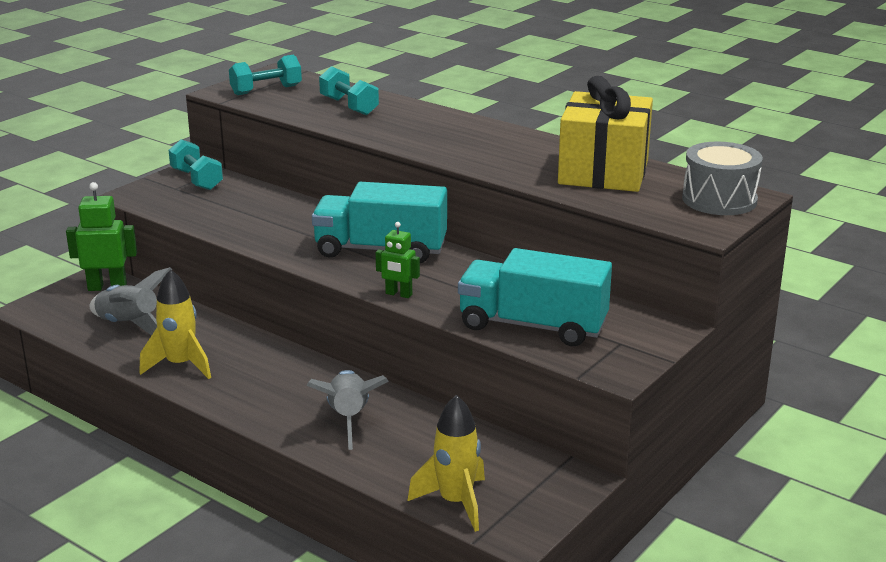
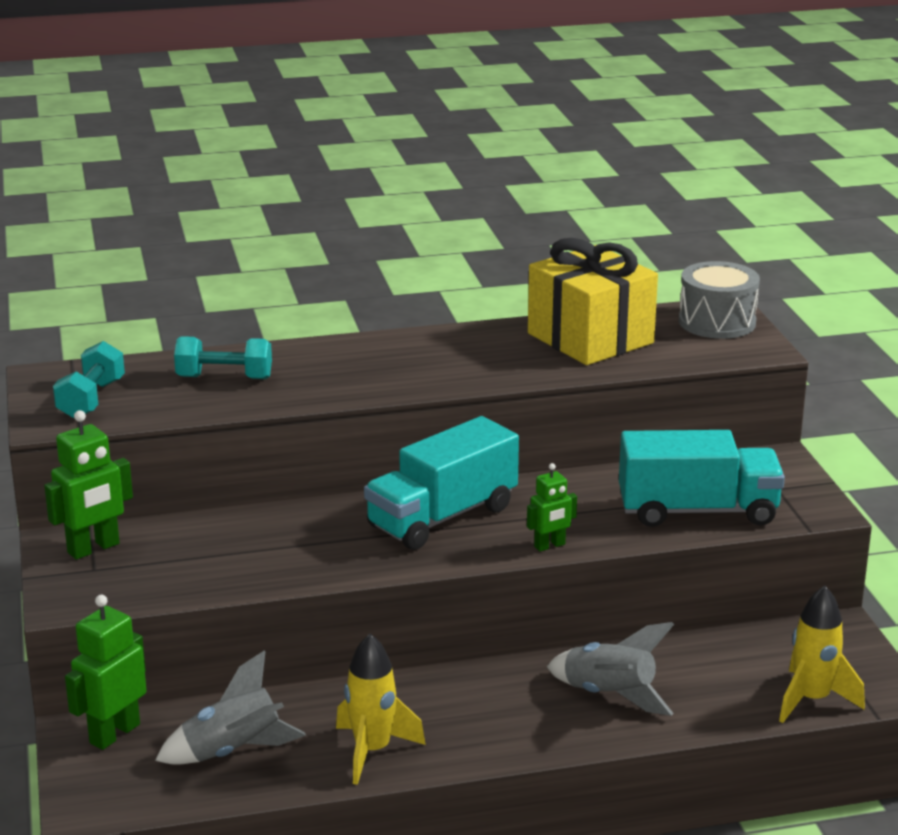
camera: 50 degrees left, 0 degrees up
turquoise dumbbell [169,139,223,190] -> green robot [44,410,133,559]
turquoise truck [458,248,612,346] -> turquoise truck turned 150 degrees counterclockwise [619,430,785,527]

